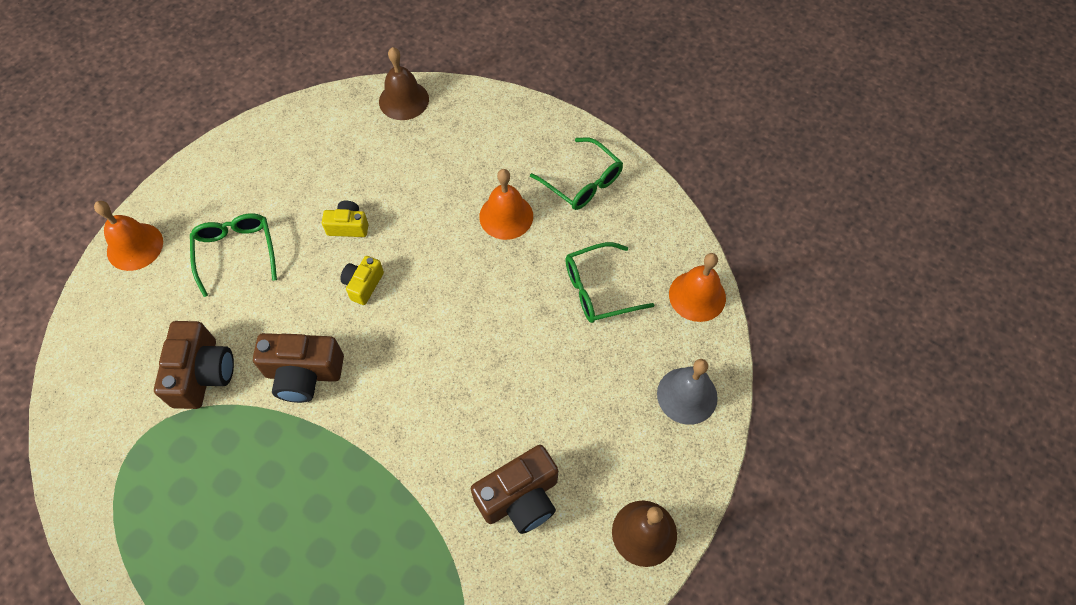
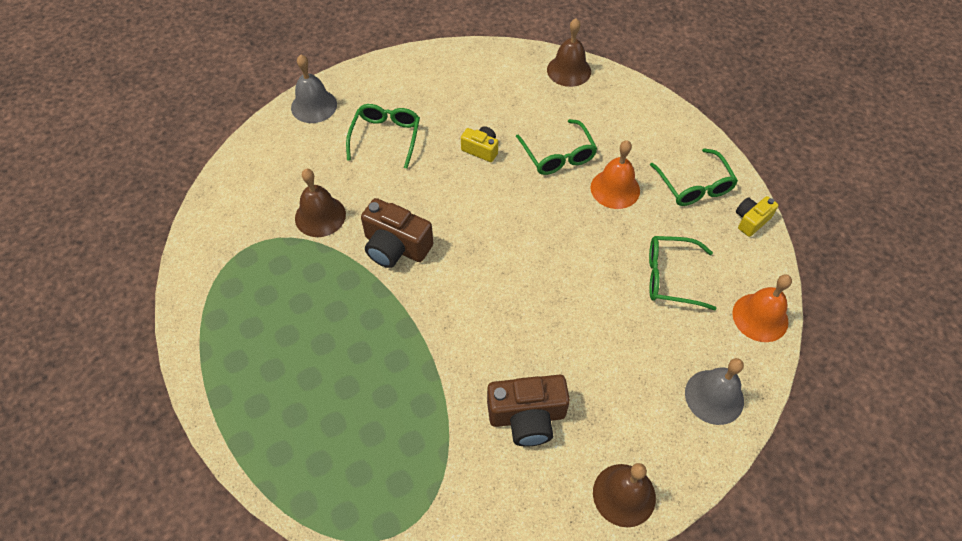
camera: 25 degrees right, 5 degrees down
orange bell [94,201,163,271] -> grey bell [291,54,337,123]
brown camera [154,321,234,409] -> brown bell [295,169,346,237]
yellow camera [340,256,384,305] -> yellow camera moved to [736,196,779,237]
none -> green glasses [516,119,597,175]

